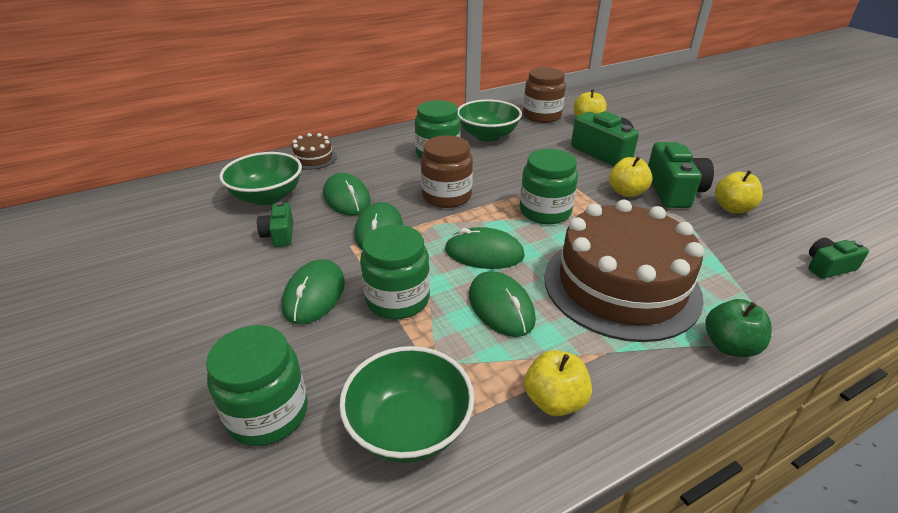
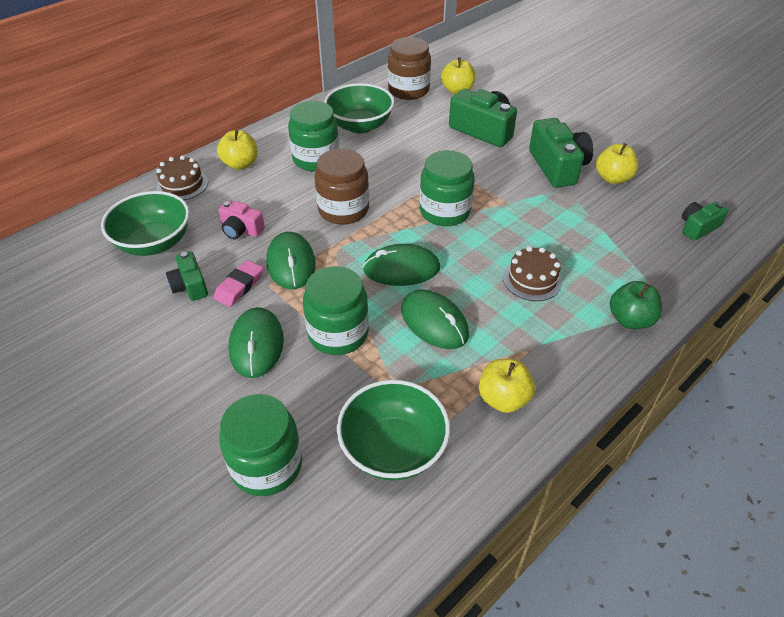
camera: 15 degrees left, 10 degrees up
green mouse [323,173,371,215] -> pink camera [219,201,265,239]
brown cake [544,200,704,342] -> brown cake [503,246,562,301], size x0.42
yellow apple [609,156,652,197] -> yellow apple moved to [217,130,257,170]
none -> pink eraser [214,260,263,307]

